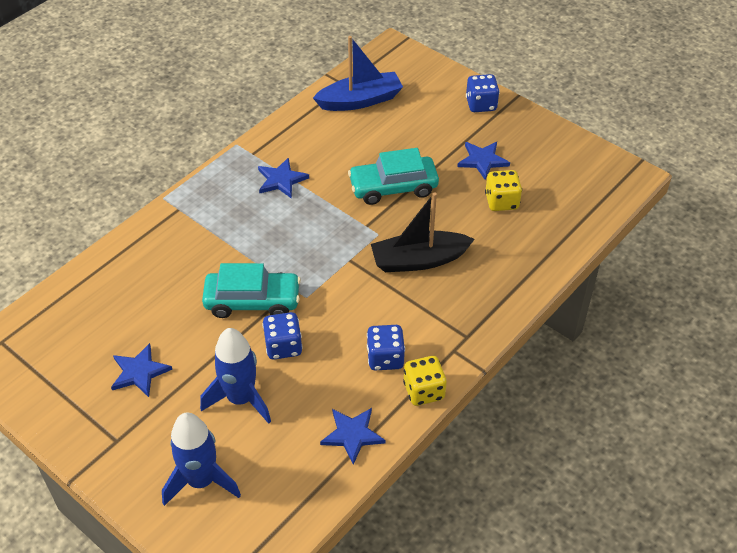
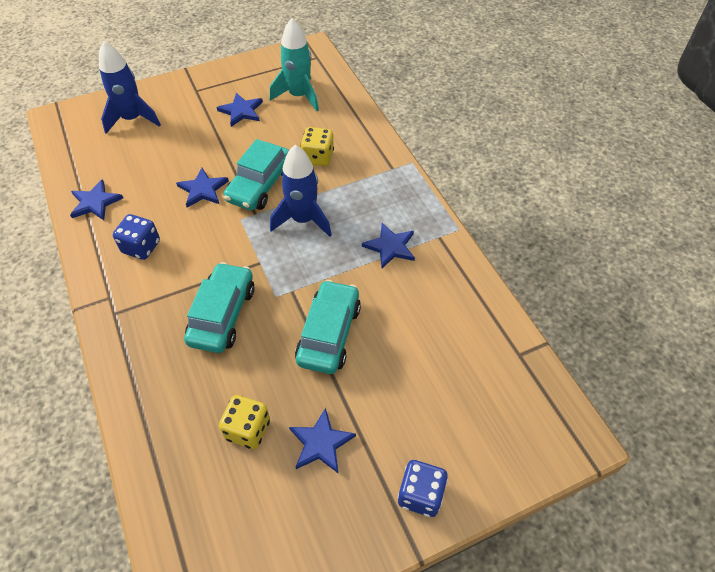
camera: 115 degrees right, 5 degrees up
blue rocket [200,328,271,424] -> blue rocket moved to [270,145,332,237]
blue dice [262,312,303,359] -> blue star [176,168,229,208]
blue boat [313,36,403,111] -> none
black boat [371,193,475,272] -> turquoise car [184,262,255,353]
yellow dice [403,356,447,406] -> yellow dice moved to [301,127,334,166]
none -> turquoise rocket [270,18,319,111]

